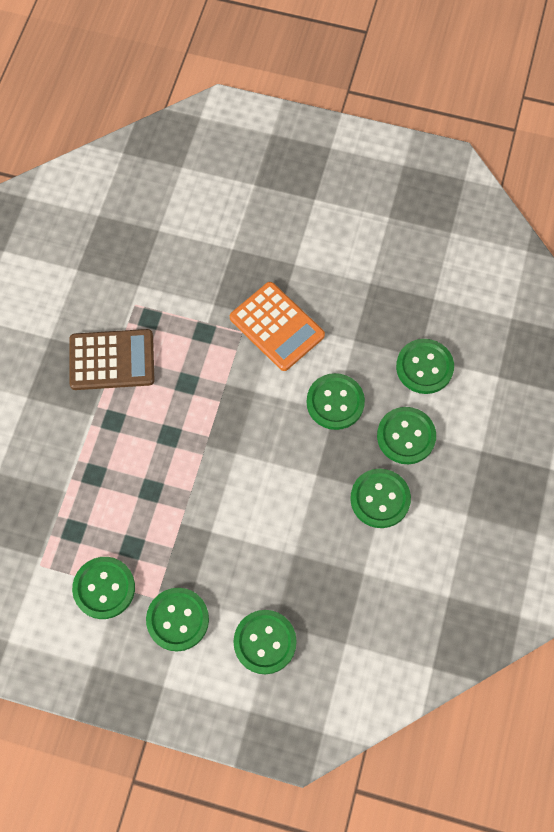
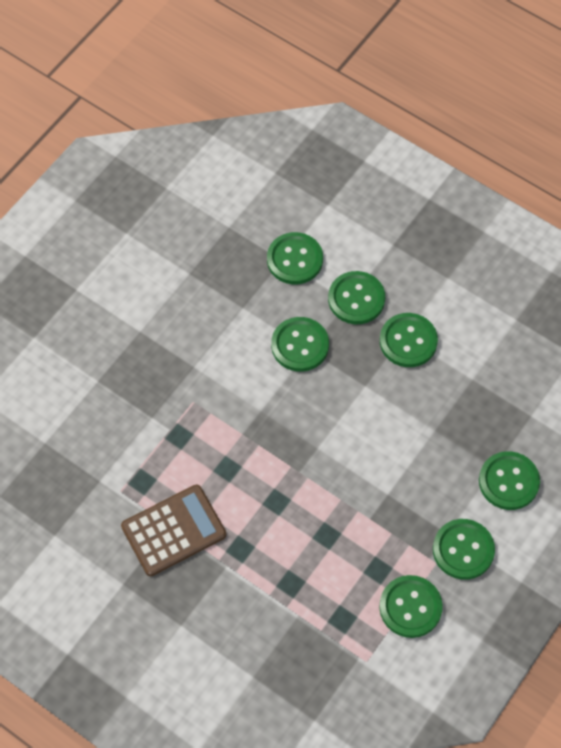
camera: 70 degrees left, 5 degrees down
brown calculator [69,329,155,390] -> brown calculator turned 45 degrees clockwise [121,485,226,576]
orange calculator [230,282,325,371] -> none

